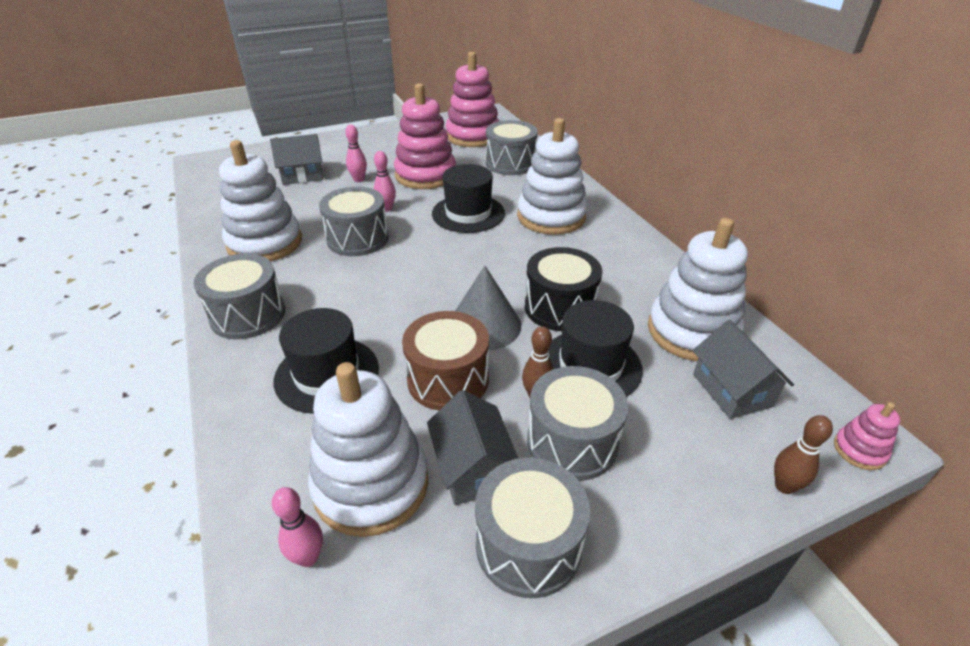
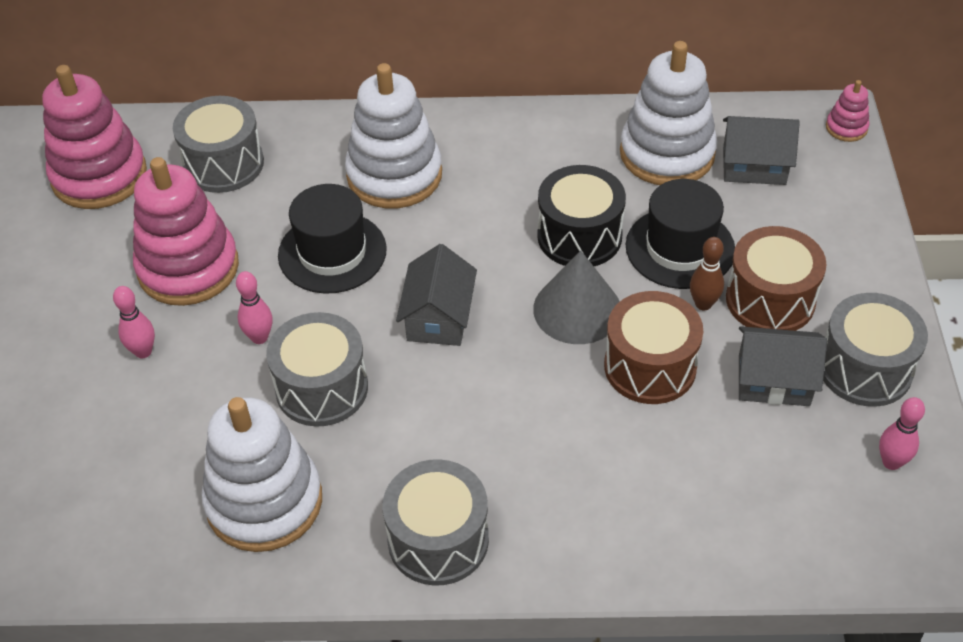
camera: 65 degrees left, 10 degrees up
grey house [270,134,323,185] -> grey house moved to [396,244,477,346]
pink bowling pin [272,487,323,567] -> pink bowling pin moved to [879,397,925,470]
black hat [274,308,379,414] -> none
white stacking toy [308,362,429,537] -> none
grey drum [527,366,628,481] -> brown drum [726,226,827,331]
brown bowling pin [774,415,833,494] -> none

